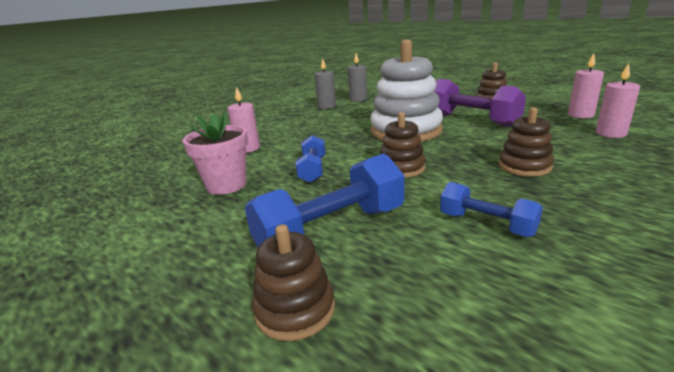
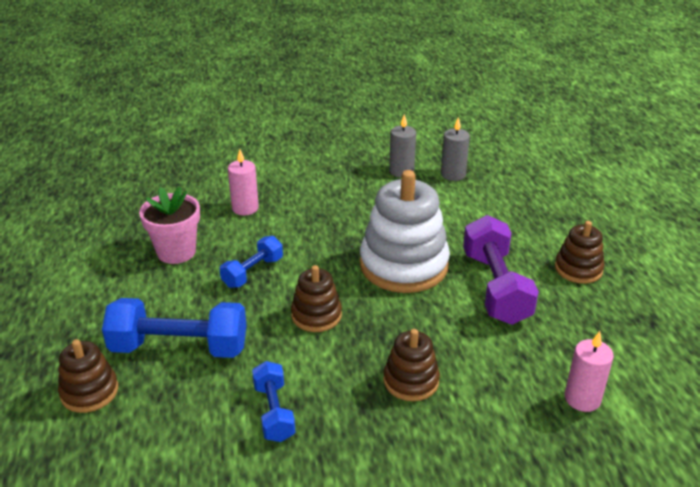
camera: 35 degrees right, 10 degrees up
pink candle [568,53,604,118] -> none

